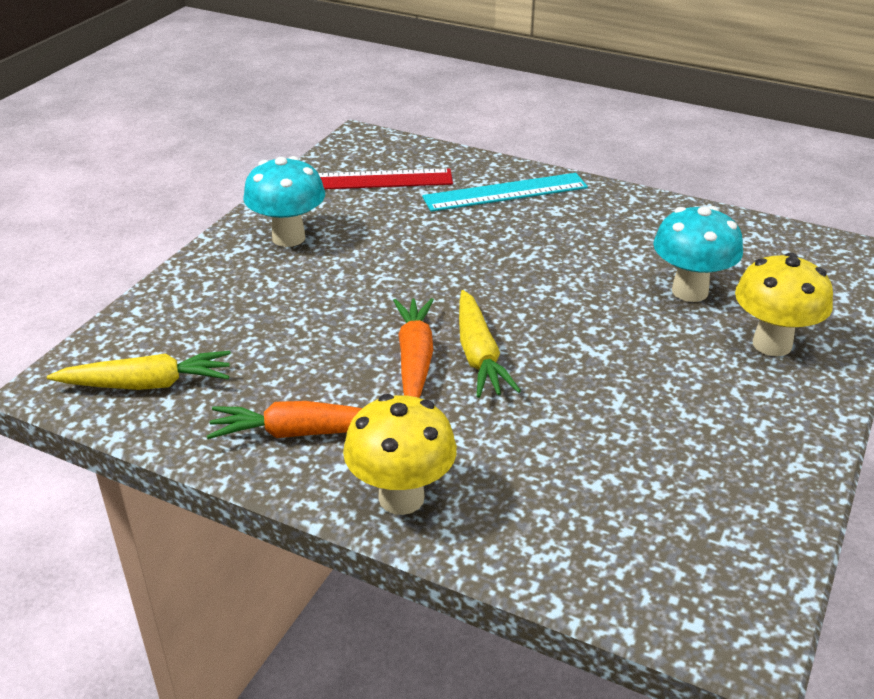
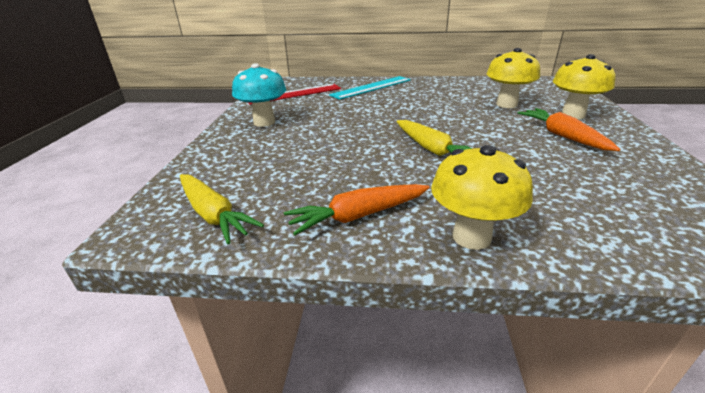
camera: 20 degrees left, 5 degrees down
yellow carrot [47,351,231,390] -> yellow carrot turned 75 degrees clockwise [180,174,264,244]
orange carrot [393,298,434,398] -> orange carrot moved to [518,108,621,151]
turquoise mushroom [653,206,743,302] -> yellow mushroom [487,48,540,108]

